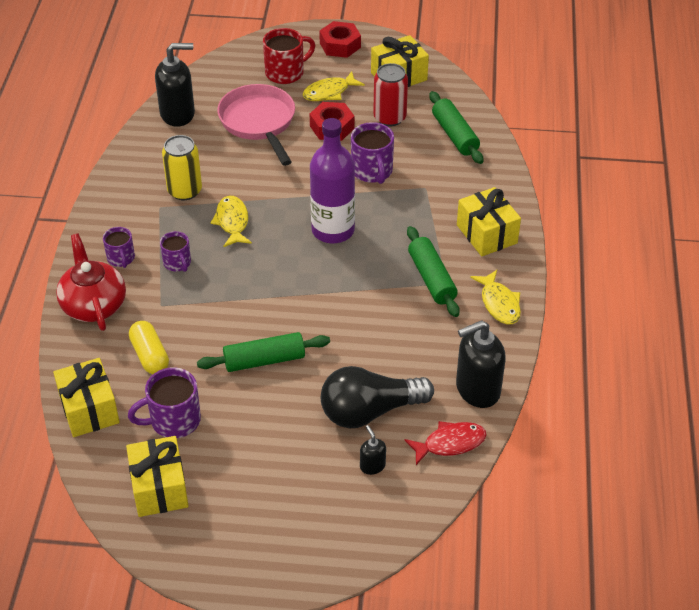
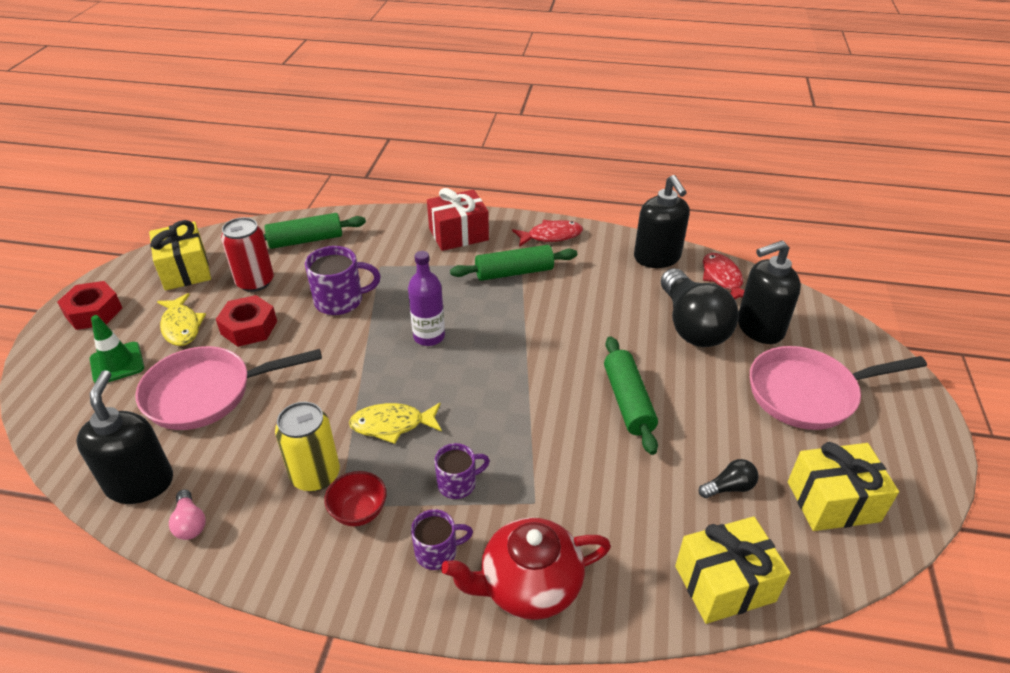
camera: 85 degrees left, 5 degrees down
purple mug [128,367,201,438] -> black light bulb [699,459,759,498]
yellow capsule [129,321,169,374] -> none
red mug [263,28,315,84] -> green traffic cone [90,315,144,383]
purple bottle [310,118,355,243] -> purple bottle [408,251,445,346], size x0.64
black soap dispenser [360,425,386,475] -> black soap dispenser [738,240,801,344], size x2.08
yellow gift [457,187,521,256] -> red gift [427,188,489,251]
yellow fish [470,270,521,325] -> red fish [512,220,583,247]
none -> pink light bulb [169,489,206,540]
none -> red bowl [324,471,387,526]
none -> pink pan [750,346,927,430]

